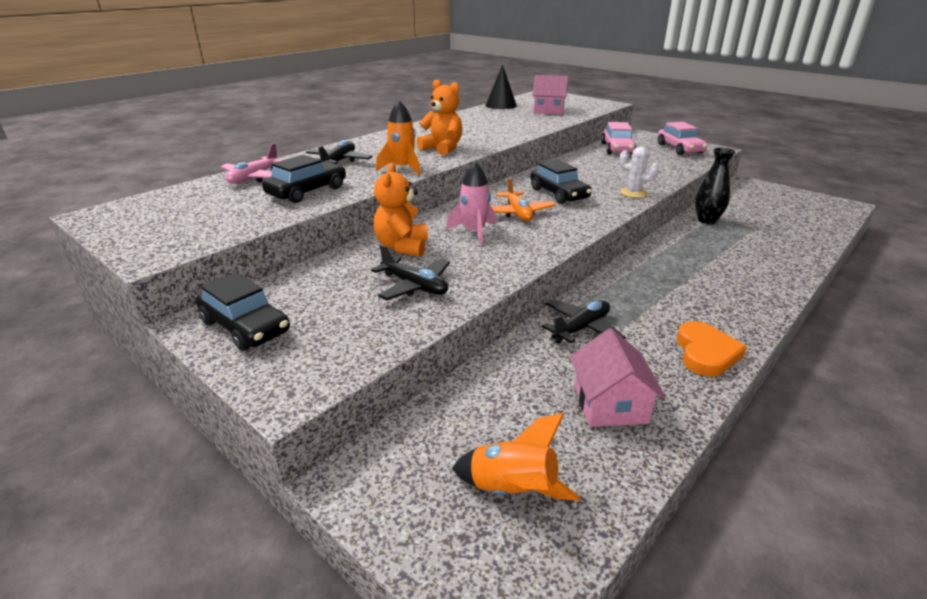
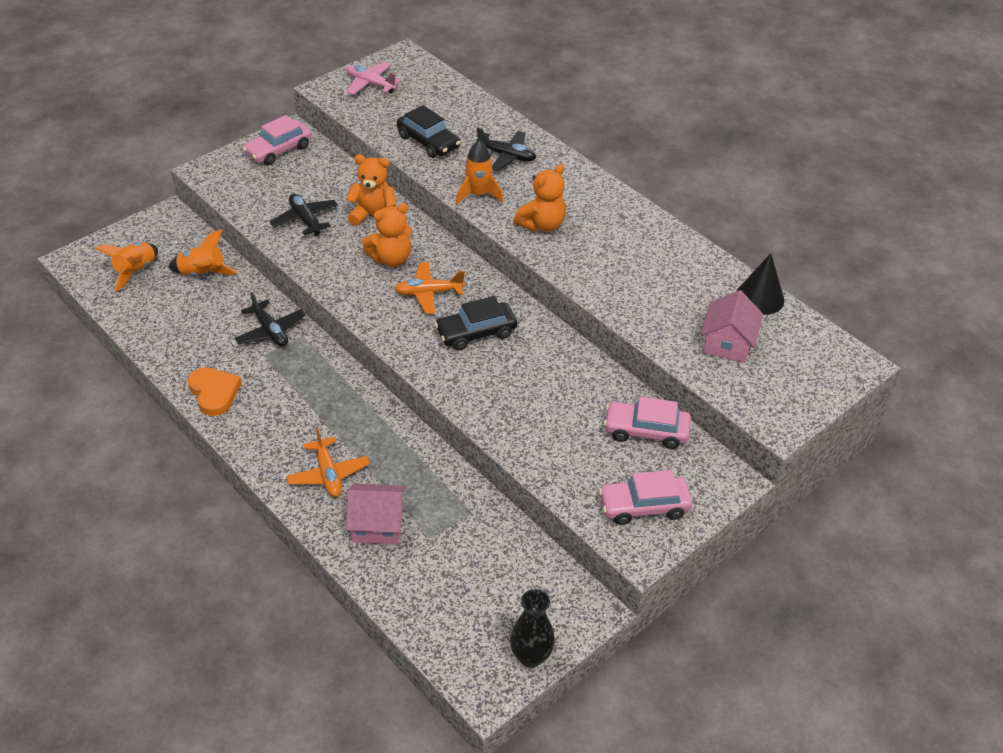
camera: 95 degrees right, 15 degrees up
black car [196,273,290,351] -> pink car [243,115,312,165]
pink plane [221,143,283,184] -> pink plane moved to [346,62,401,95]
black plane [371,244,450,300] -> black plane turned 105 degrees clockwise [270,194,338,236]
pink rocket [446,162,496,246] -> orange teddy bear [362,203,412,267]
pink house [570,328,666,427] -> pink house moved to [346,483,406,545]
white cactus [619,147,659,198] -> none
orange heart [677,321,747,376] -> orange heart turned 135 degrees counterclockwise [188,368,242,416]
black vase [695,148,735,224] -> black vase moved to [510,589,555,668]
none -> orange rocket [168,229,238,276]
none -> orange plane [286,427,370,497]

